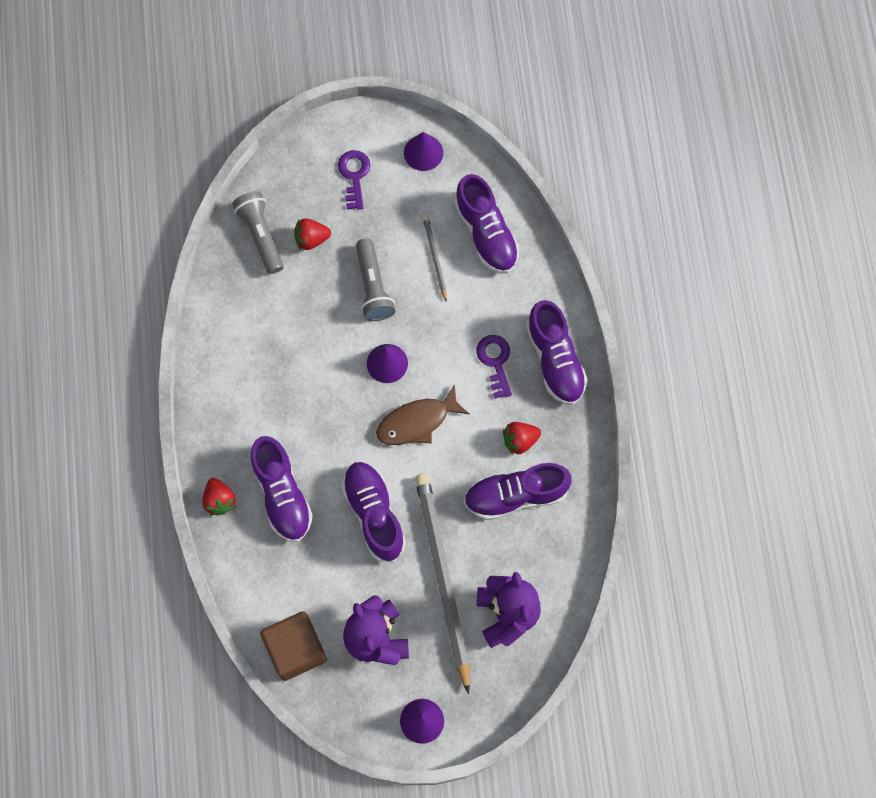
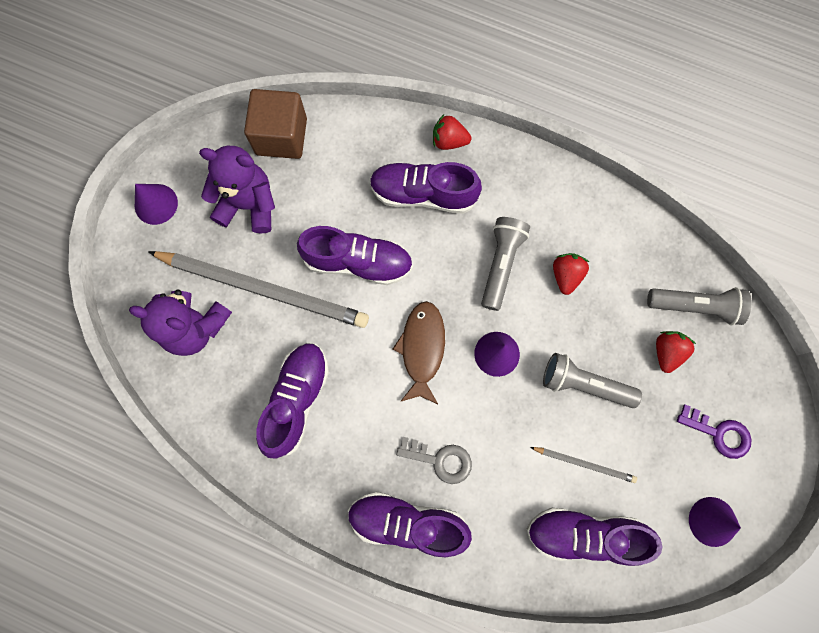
camera: 120 degrees right, 5 degrees up
purple key [476,335,512,399] -> grey key [396,437,472,484]
red strawberry [503,422,541,456] -> red strawberry moved to [553,253,589,295]
none -> grey flashlight [481,217,530,311]

